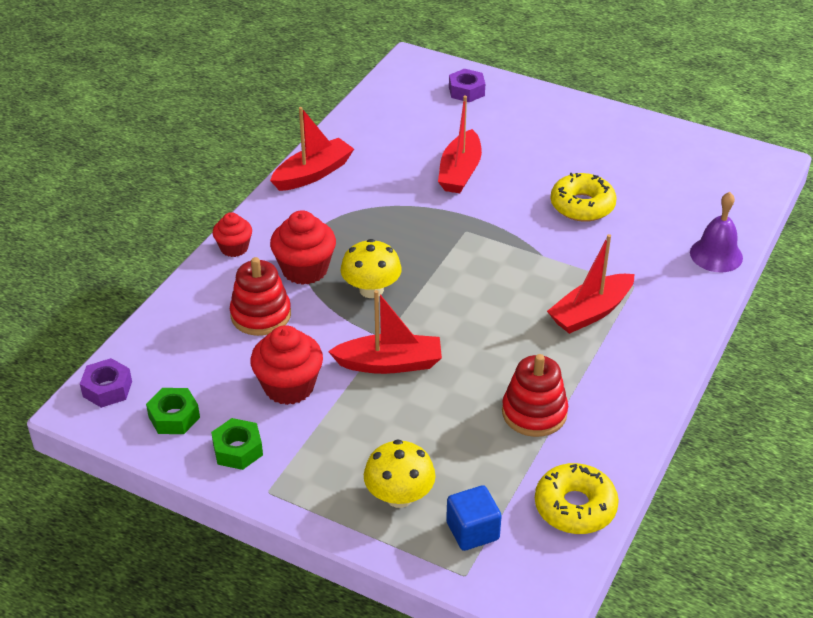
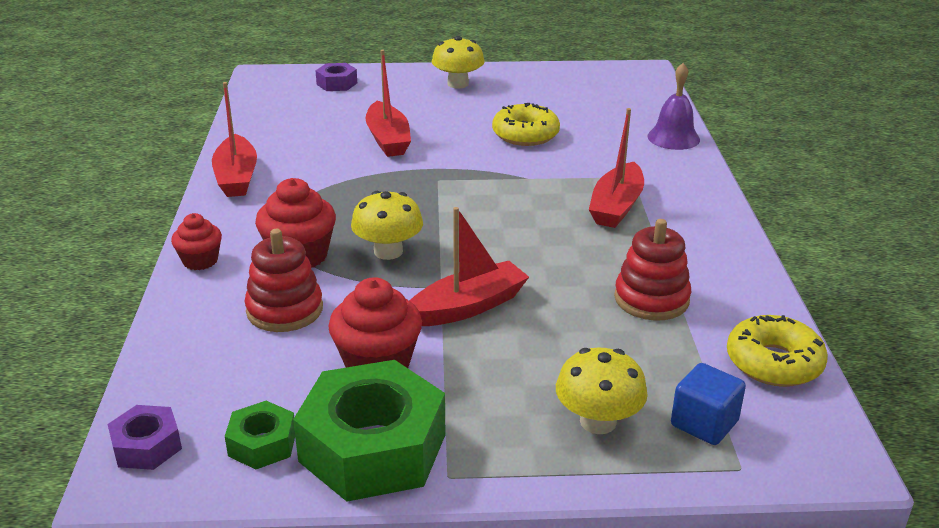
camera: 30 degrees left, 10 degrees down
green nut [211,418,263,470] -> green nut [293,360,445,502], size x2.09
red boat [270,107,354,191] -> red boat turned 150 degrees clockwise [212,82,257,197]
none -> yellow mushroom [432,36,485,89]

